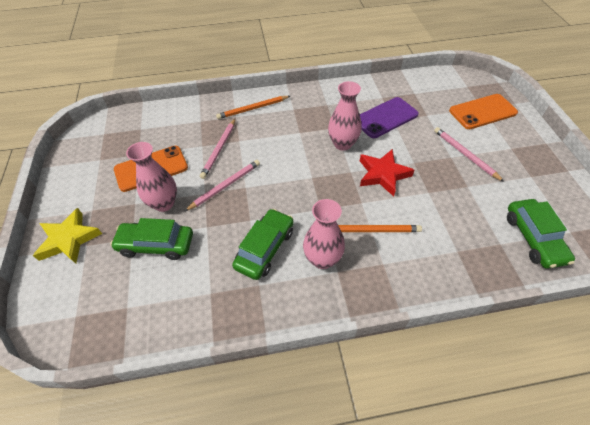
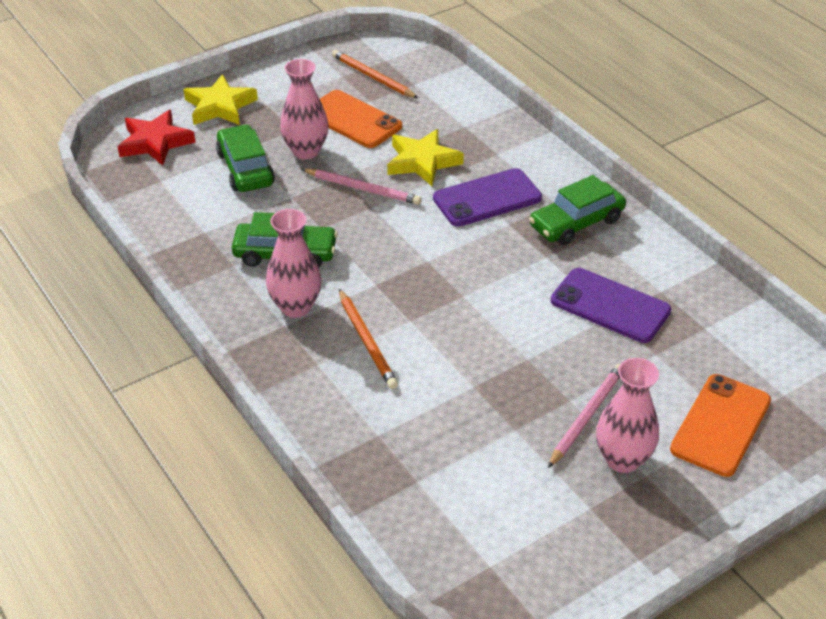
camera: 65 degrees right, 10 degrees down
pink pencil [200,119,235,179] -> yellow star [387,129,464,186]
orange pencil [216,96,290,119] -> orange pencil moved to [332,50,418,98]
pink vase [328,81,362,151] -> pink vase moved to [596,358,659,473]
red star [360,149,415,197] -> red star moved to [117,110,196,166]
orange phone [449,94,518,129] -> orange phone turned 75 degrees clockwise [670,374,771,477]
green car [507,199,575,269] -> green car moved to [529,175,626,245]
none -> purple phone [433,168,542,227]

